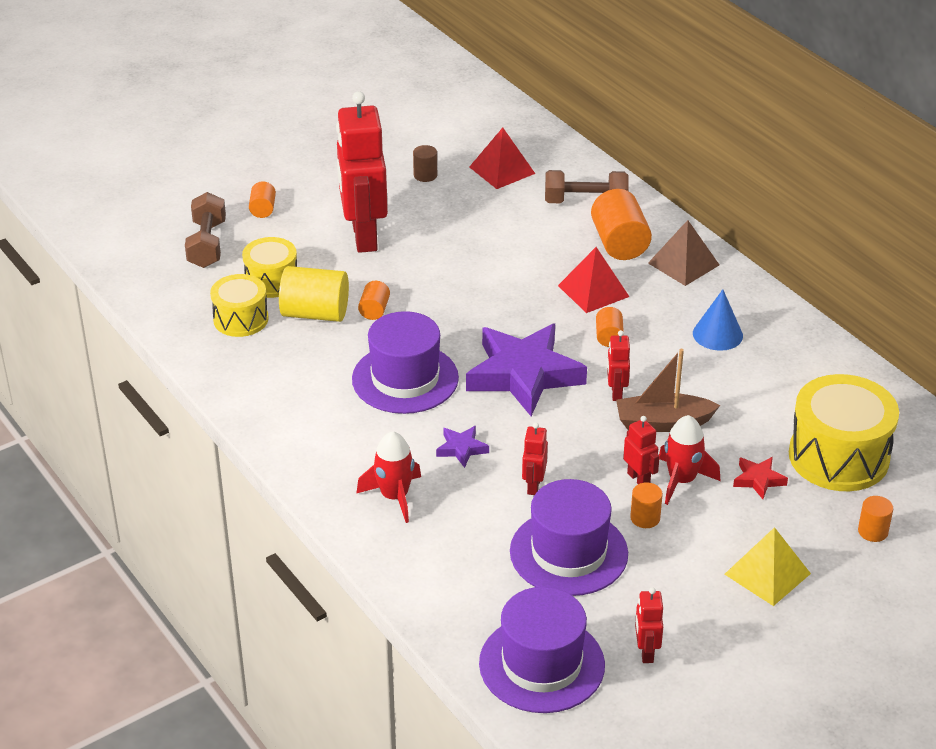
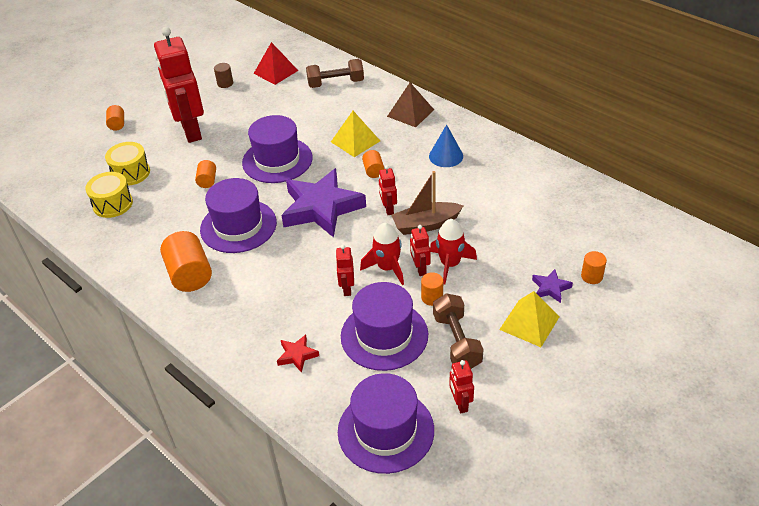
camera: 10 degrees left, 5 degrees up
brown dumbbell [185,192,226,268] -> brown dumbbell moved to [433,293,484,369]
yellow cylinder [279,266,349,322] -> none
red rocket [356,431,421,523] -> red rocket moved to [360,223,404,285]
purple star [436,426,489,468] -> purple star moved to [532,269,573,303]
red pyramid [558,247,630,313] -> yellow pyramid [331,111,380,157]
orange cylinder [591,189,652,260] -> orange cylinder moved to [160,231,212,292]
red robot [623,416,660,484] -> red robot turned 150 degrees counterclockwise [410,225,431,276]
red star [733,457,788,499] -> red star moved to [277,334,319,373]
yellow drum [789,374,899,491] -> none
none -> purple hat [242,115,313,183]

